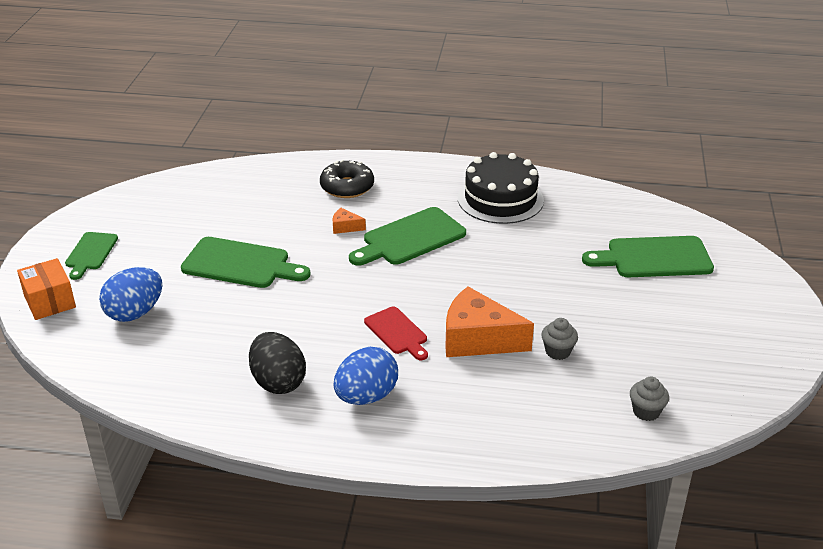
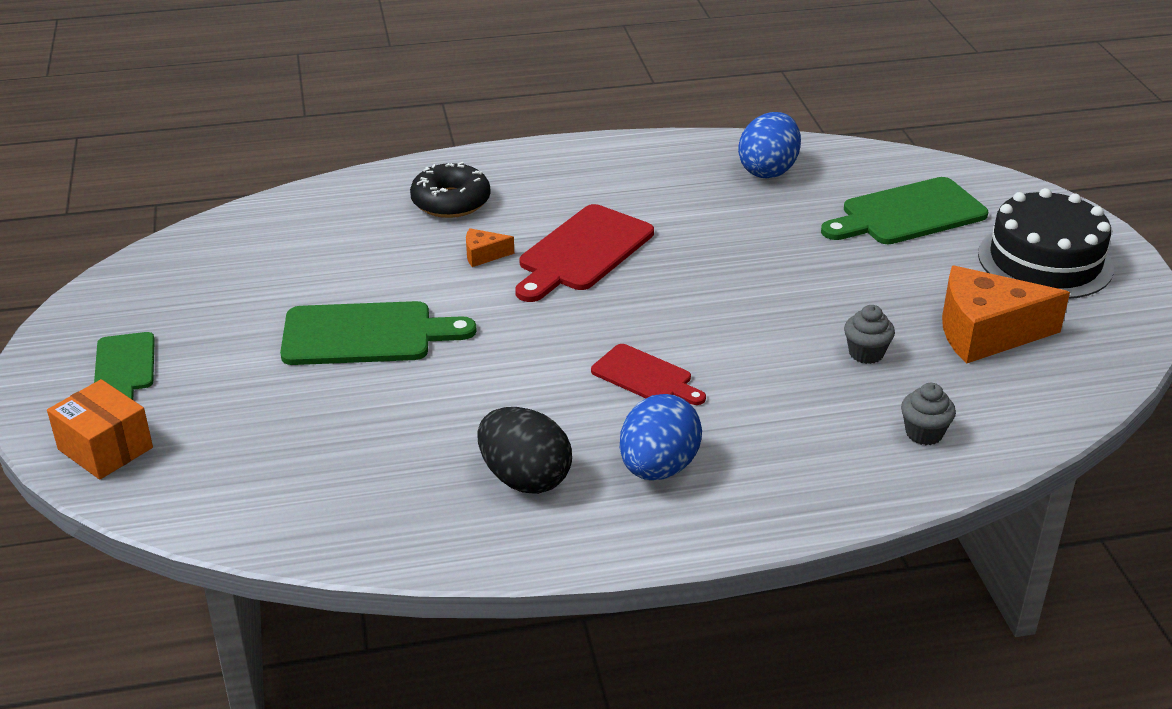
camera: 20 degrees left, 0 degrees up
blue egg [99,267,162,322] -> blue egg moved to [738,112,801,178]
green cutting board [349,207,466,266] -> red cutting board [515,204,654,302]
orange cheese [445,287,534,357] -> orange cheese moved to [942,266,1070,364]
black cake [458,152,544,224] -> black cake moved to [978,188,1114,299]
grey cupcake [630,377,669,421] -> grey cupcake moved to [901,383,956,445]

